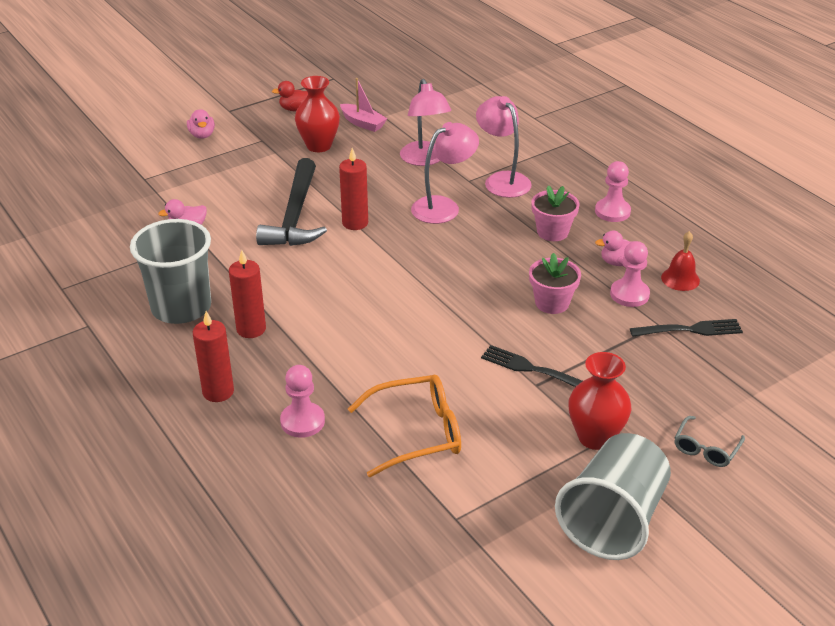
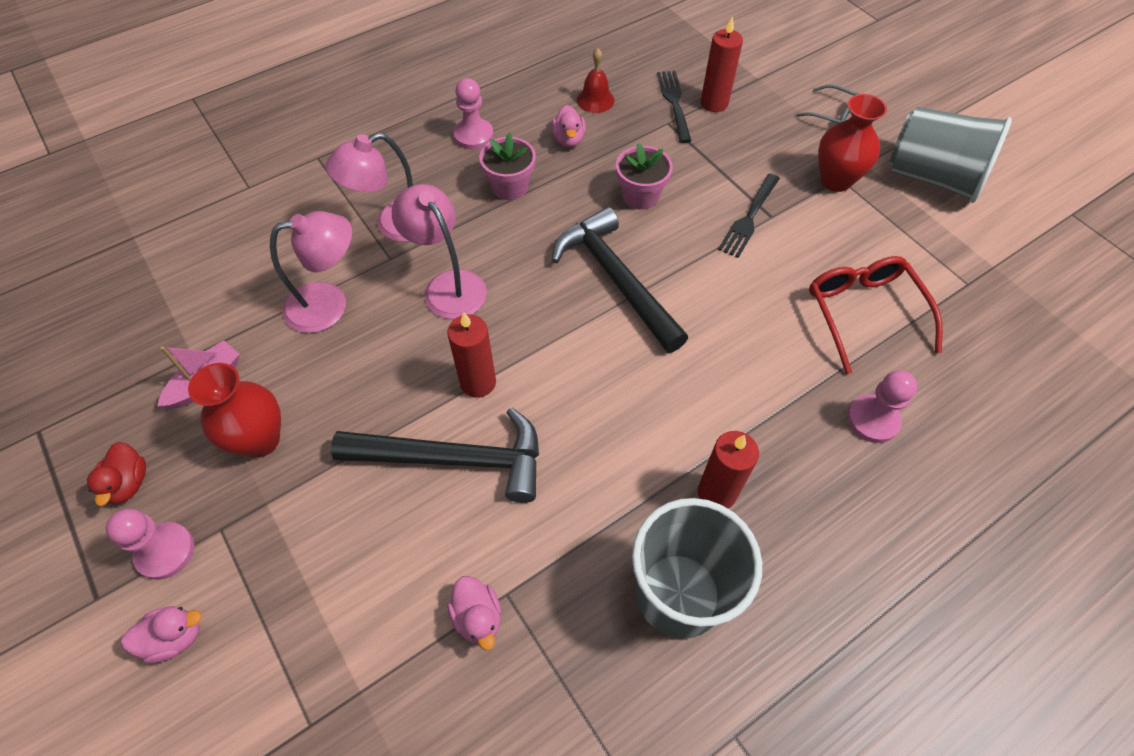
camera: 90 degrees left, 20 degrees up
red candle [193,311,234,402] -> red candle moved to [701,16,743,112]
orange glasses [348,375,461,477] -> red glasses [809,256,943,374]
pink pawn [610,241,650,307] -> pink pawn moved to [106,509,195,580]
none -> black hammer [552,207,688,353]

